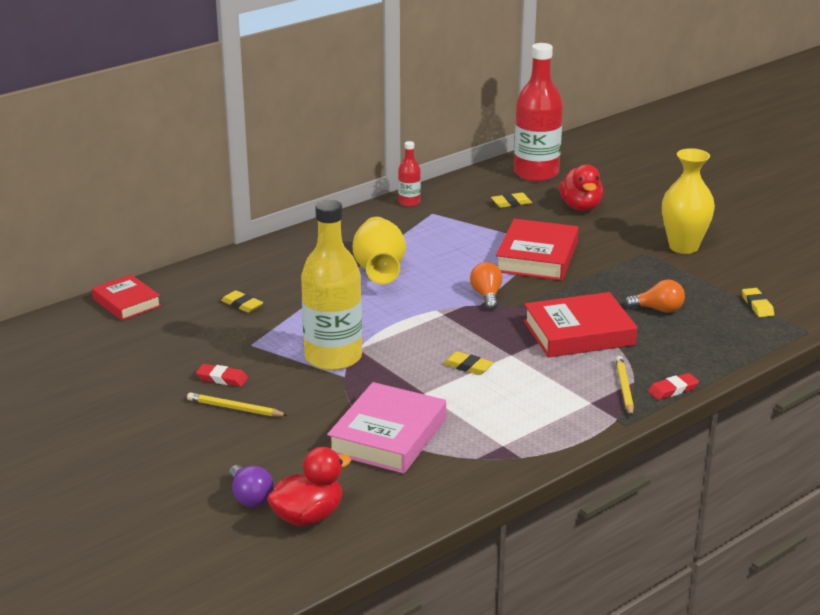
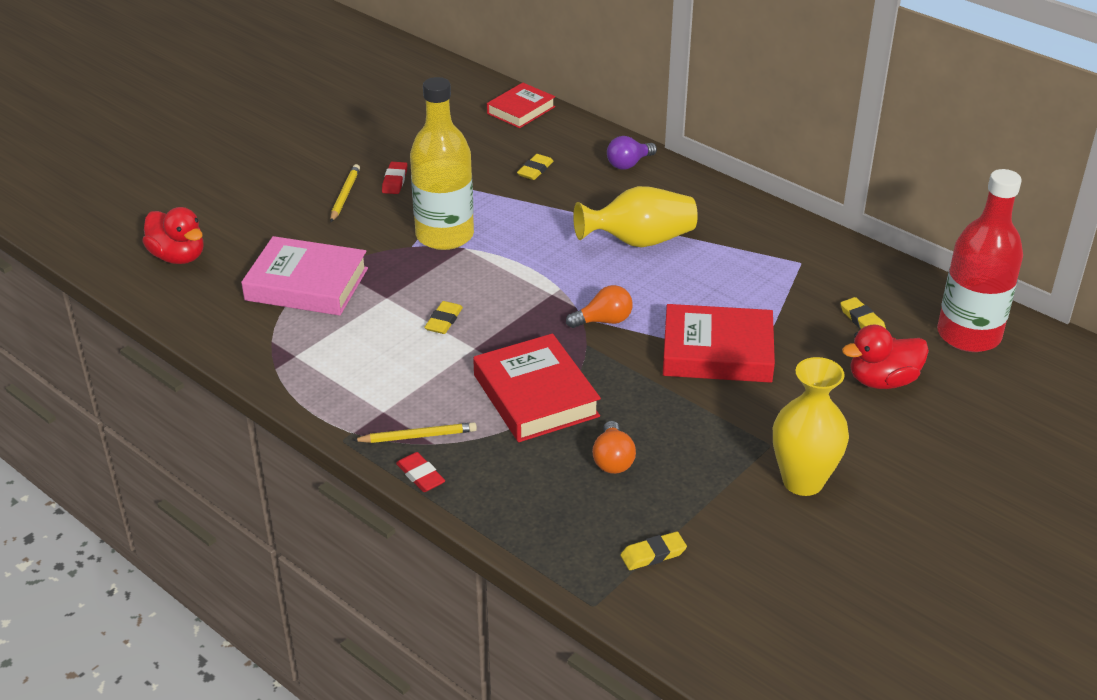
camera: 80 degrees right, 10 degrees up
purple light bulb [229,465,274,507] -> purple light bulb moved to [607,136,657,170]
red bottle [398,141,421,207] -> none

